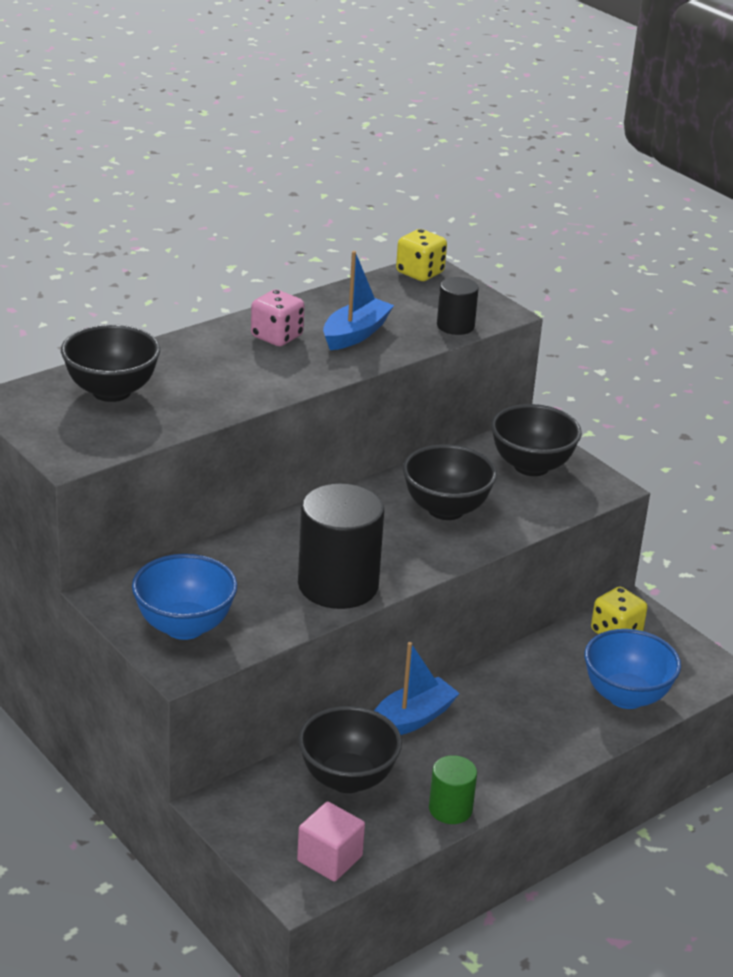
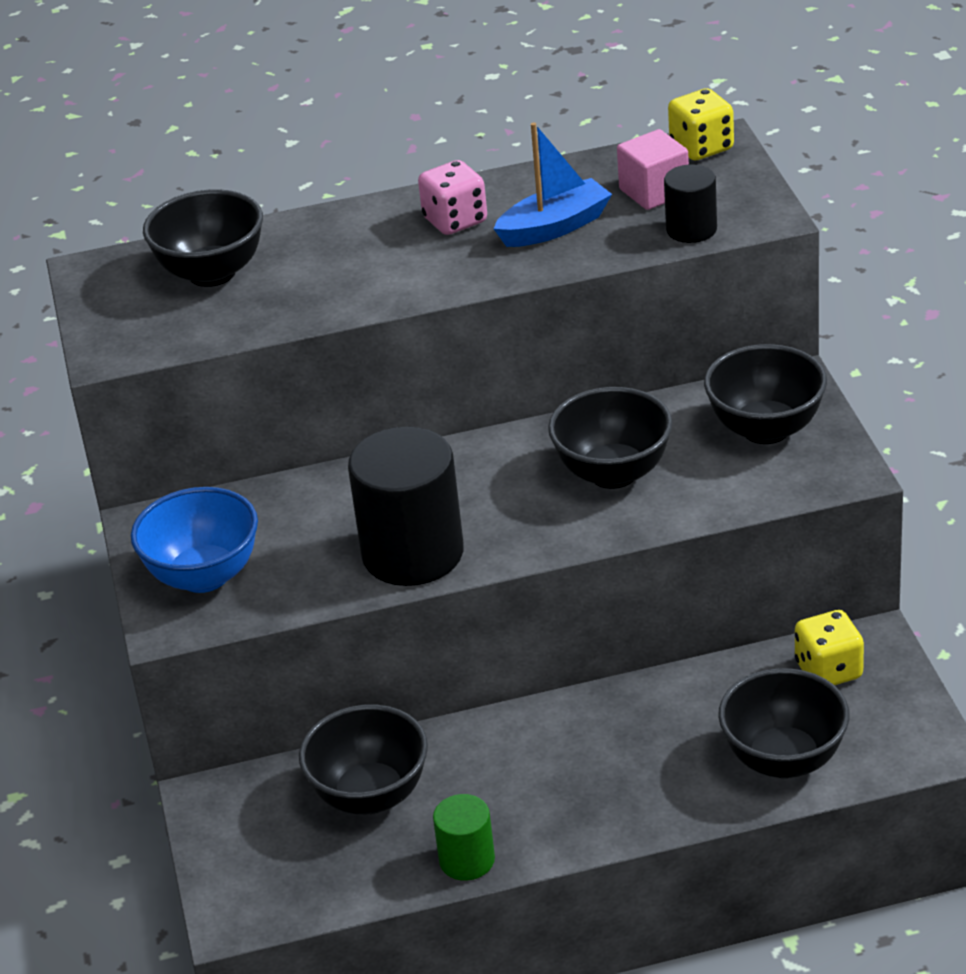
camera: 30 degrees right, 5 degrees up
pink cube [297,801,365,882] -> pink cube moved to [617,129,689,210]
blue boat [374,642,460,735] -> none
blue bowl [584,629,681,709] -> black bowl [718,668,849,778]

